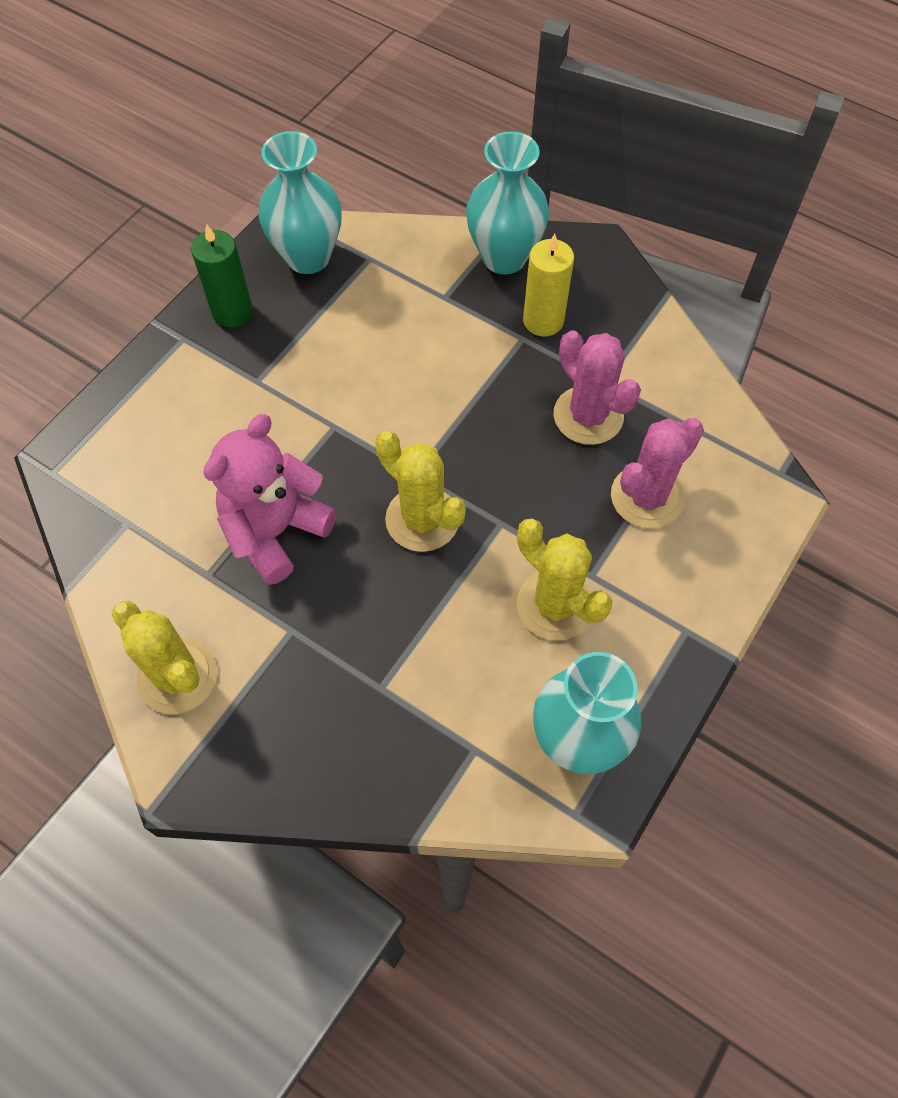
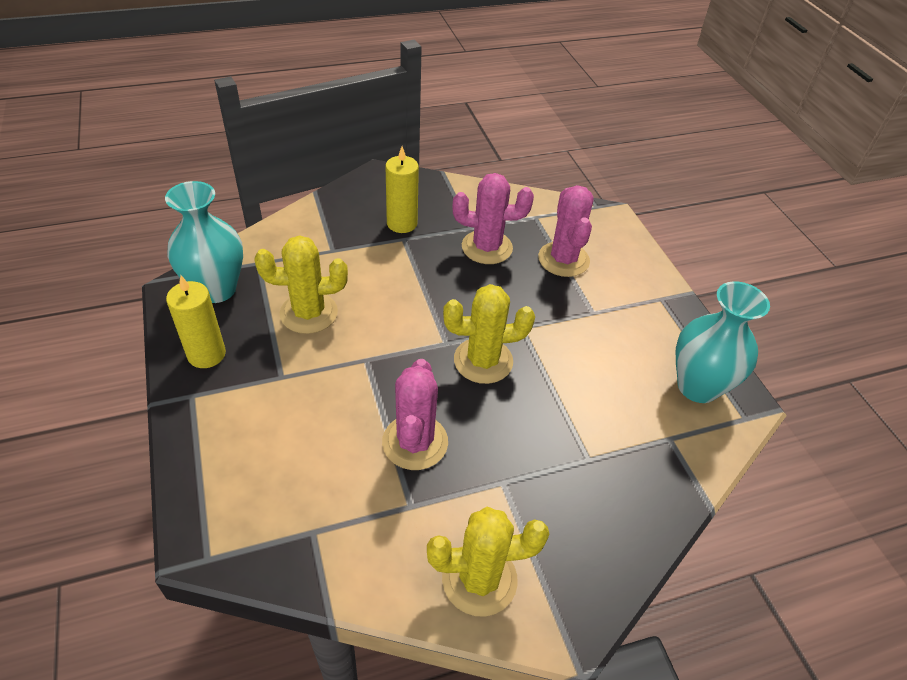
camera: 55 degrees left, 15 degrees down
green candle [191,224,253,327] -> yellow candle [166,276,226,368]
pink teddy bear [203,414,337,585] -> pink cactus [382,359,448,470]
turquoise vase [466,131,549,275] -> none
yellow cactus [517,518,612,641] -> yellow cactus moved to [254,235,348,334]

